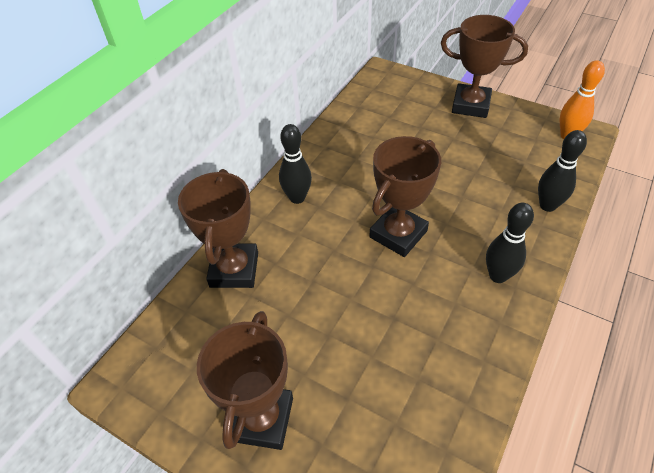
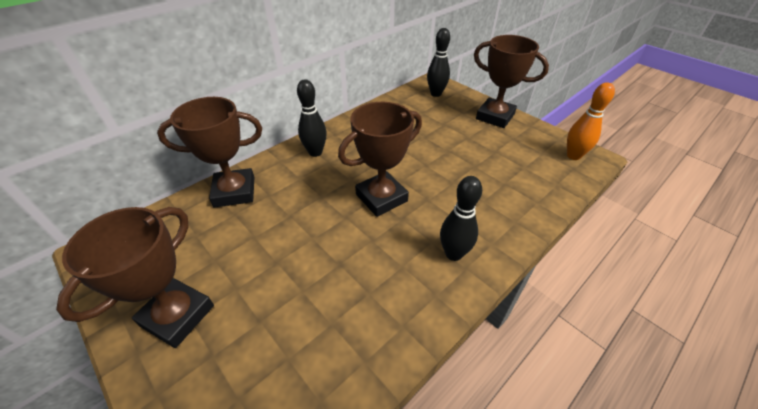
camera: 15 degrees right, 5 degrees down
brown trophy [178,169,258,288] -> brown trophy turned 60 degrees clockwise [157,97,262,208]
black bowling pin [538,130,587,212] -> black bowling pin moved to [427,28,450,97]

